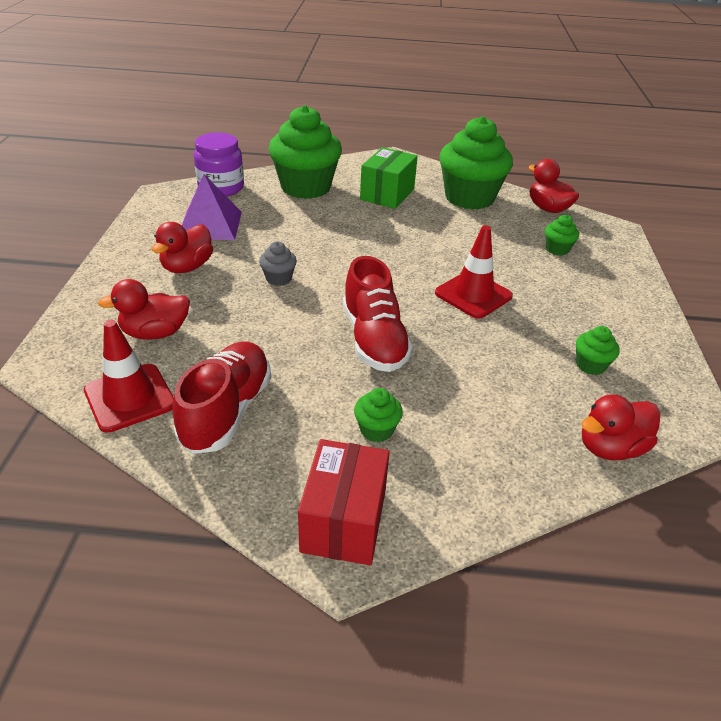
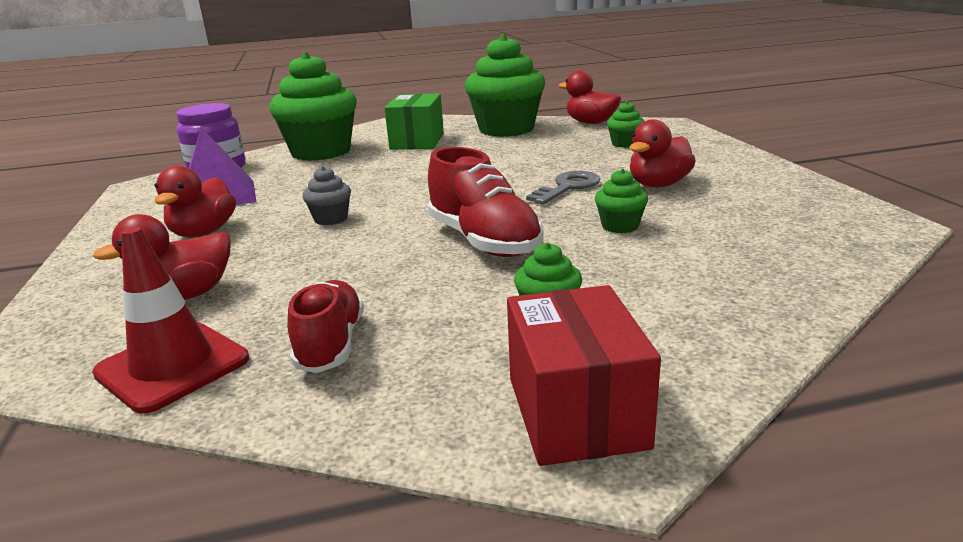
camera: 15 degrees left, 15 degrees down
red shoe [173,341,271,454] -> red shoe [287,280,364,373], size x0.66
red traffic cone [435,226,513,319] -> grey key [526,171,600,204]
green cupcake [576,326,620,375] -> green cupcake moved to [595,169,648,233]
red duck [581,395,660,461] -> red duck moved to [629,119,696,187]

